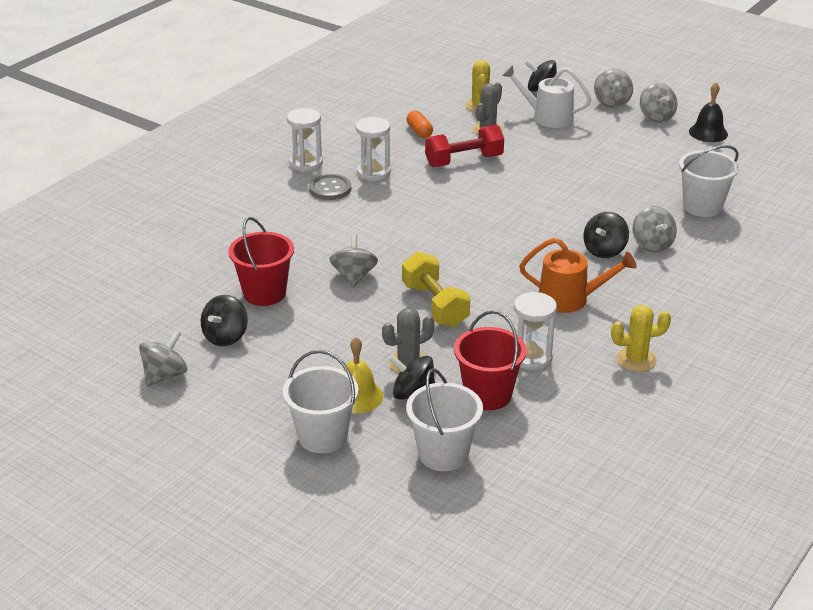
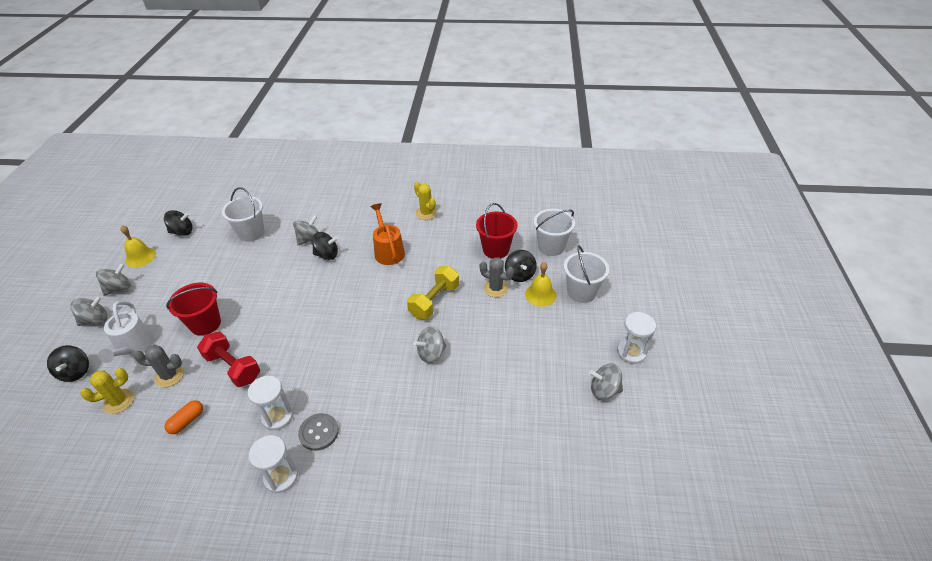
camera: 120 degrees left, 10 degrees up
black spinning top [201,295,248,346] -> black spinning top moved to [164,210,193,236]
red bucket [229,217,294,306] -> red bucket moved to [166,283,221,336]
white hourglass [514,292,557,370] -> white hourglass moved to [617,312,656,364]
black bell [689,82,728,142] -> yellow bell [120,225,156,268]

